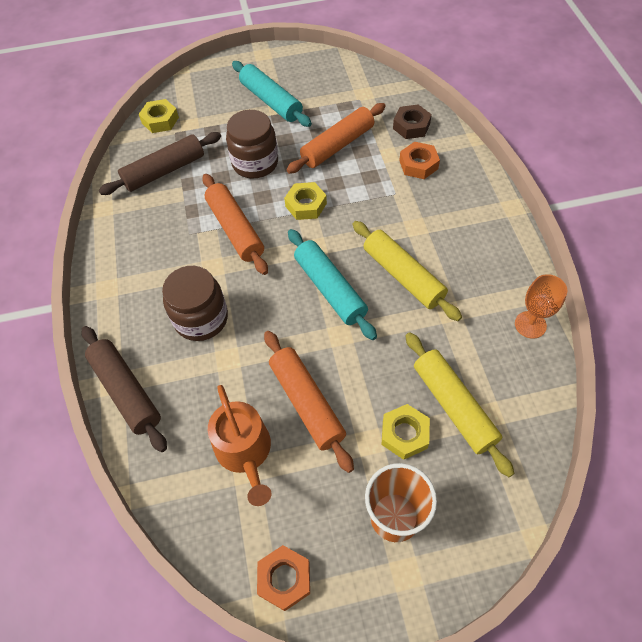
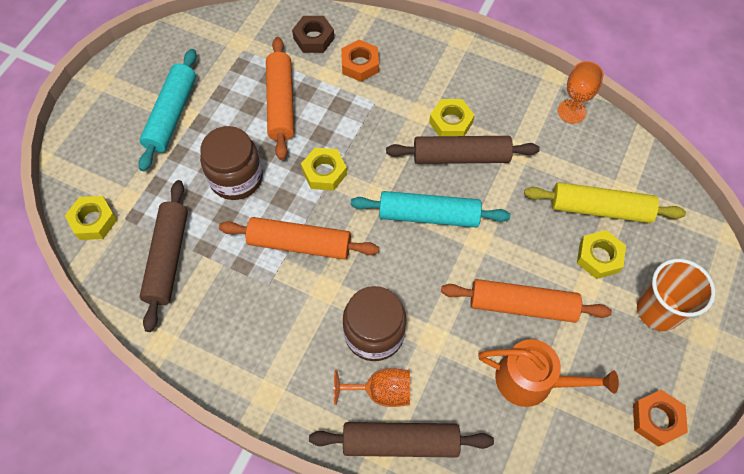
camera: 55 degrees left, 5 degrees up
turquoise rolling pin [232,61,312,127] -> turquoise rolling pin turned 75 degrees counterclockwise [138,49,197,171]
yellow rolling pin [353,221,462,321] -> brown rolling pin [386,136,540,164]
none -> orange goblet [334,368,410,407]
none -> yellow nut [429,99,475,136]

